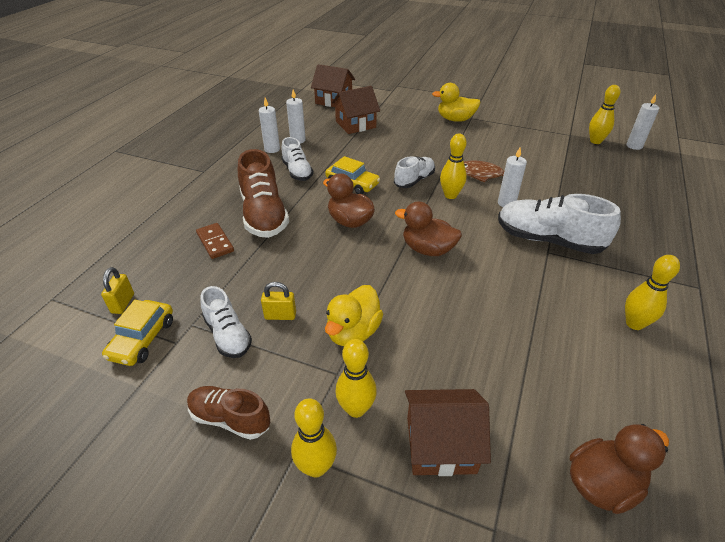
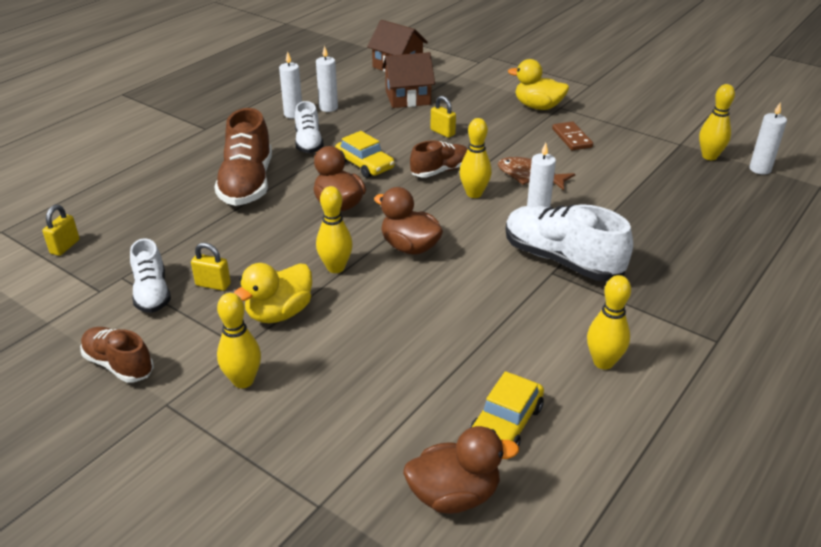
camera: 15 degrees right, 5 degrees down
yellow car [102,300,173,366] -> yellow car moved to [470,371,544,446]
brown domino [196,223,234,259] -> brown domino moved to [552,121,593,150]
yellow bowling pin [291,398,337,478] -> yellow bowling pin moved to [316,186,353,273]
white shoe [394,156,435,188] -> brown shoe [410,140,468,178]
brown house [405,389,491,476] -> none
none -> yellow padlock [430,96,456,138]

